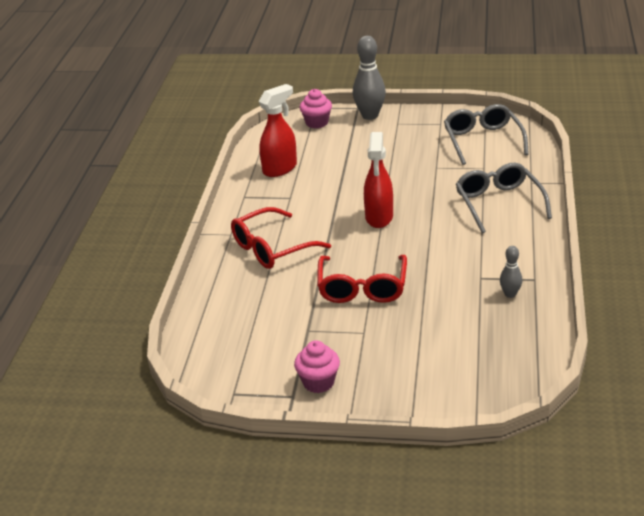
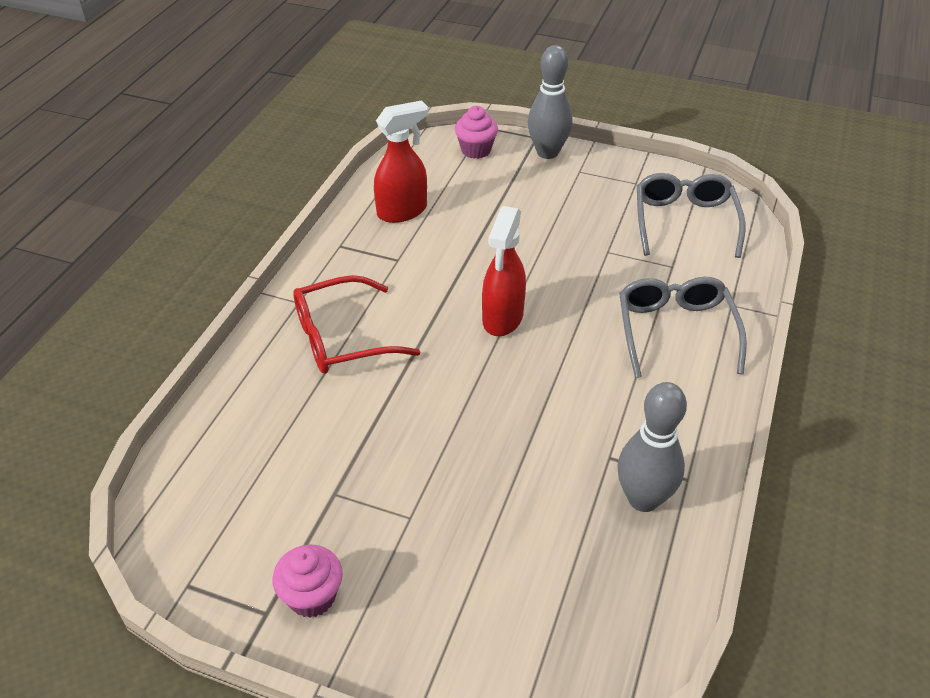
camera: 10 degrees right, 10 degrees up
red glasses [317,255,407,303] -> none
grey bowling pin [500,246,522,298] -> grey bowling pin [617,382,687,512], size x1.89

